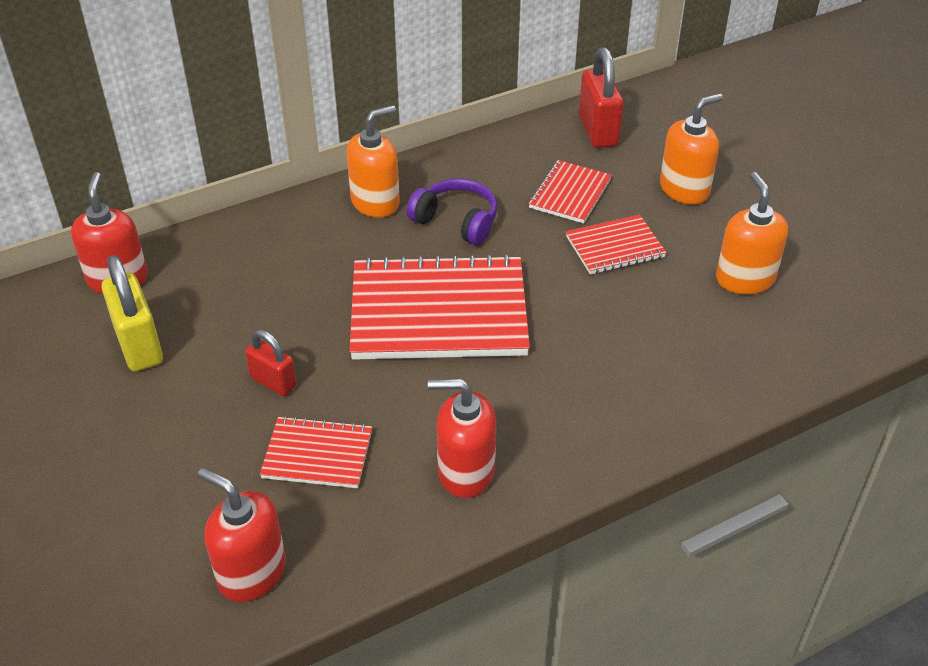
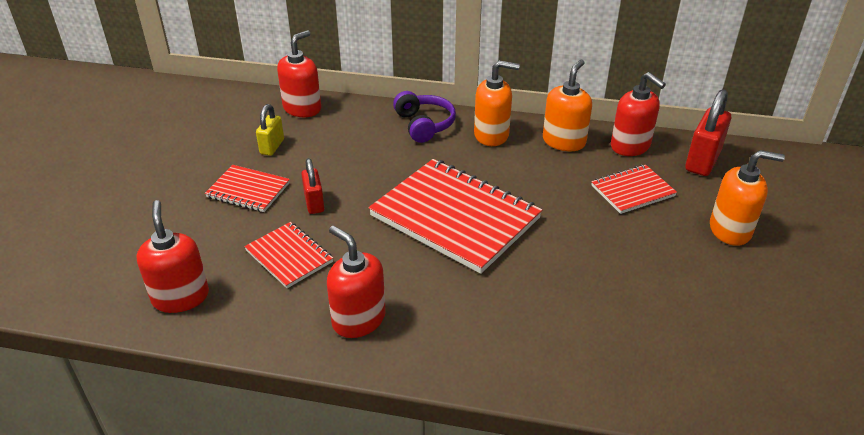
camera: 40 degrees right, 5 degrees down
yellow padlock [101,255,163,372] -> yellow padlock [256,104,284,156], size x0.62
purple headphones [407,178,497,245] -> purple headphones moved to [393,91,456,143]
red notebook [566,215,667,274] -> red notebook moved to [205,165,290,212]
orange soap dispenser [716,172,788,294] -> orange soap dispenser moved to [543,60,592,151]
none -> red soap dispenser [611,72,666,156]

